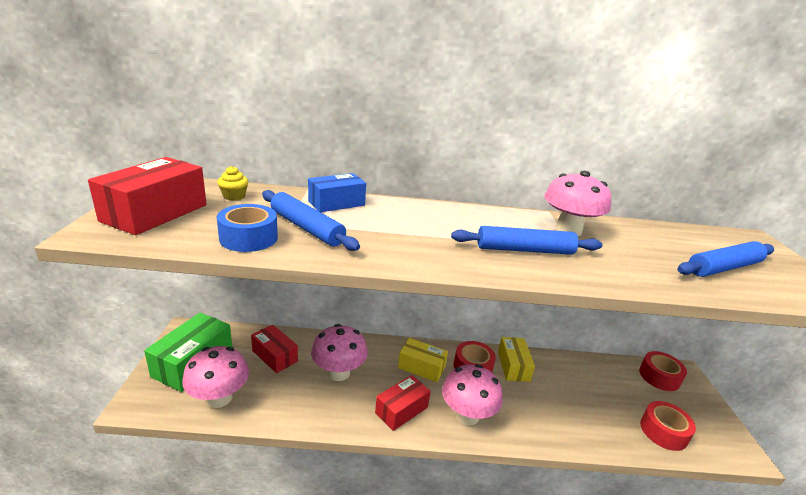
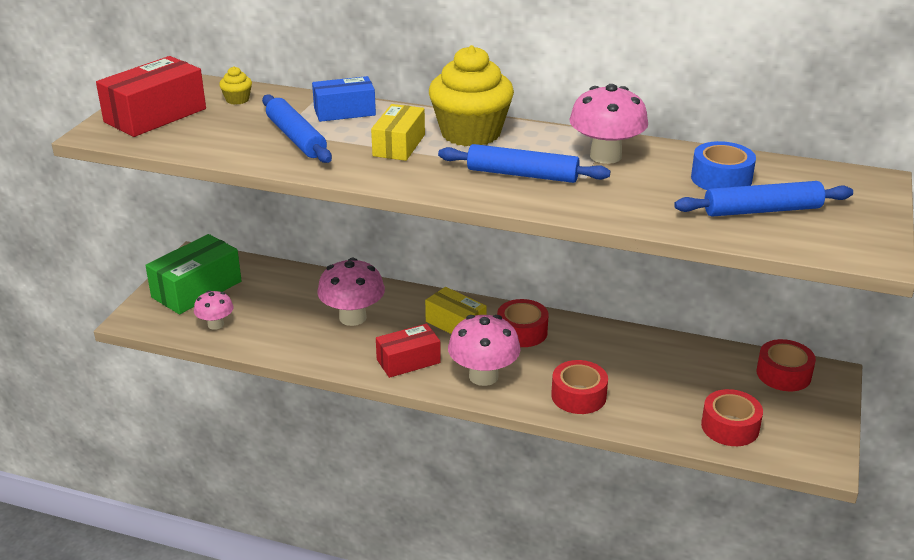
camera: 20 degrees right, 5 degrees up
pink mushroom [182,346,249,408] -> pink mushroom [194,290,234,330], size x0.58
blue tape [217,204,278,252] -> blue tape moved to [691,141,756,190]
red box [251,325,298,373] -> none
yellow box [498,337,535,382] -> yellow box moved to [371,104,425,161]
none -> yellow cupcake [429,45,514,146]
none -> red tape [551,360,608,414]

